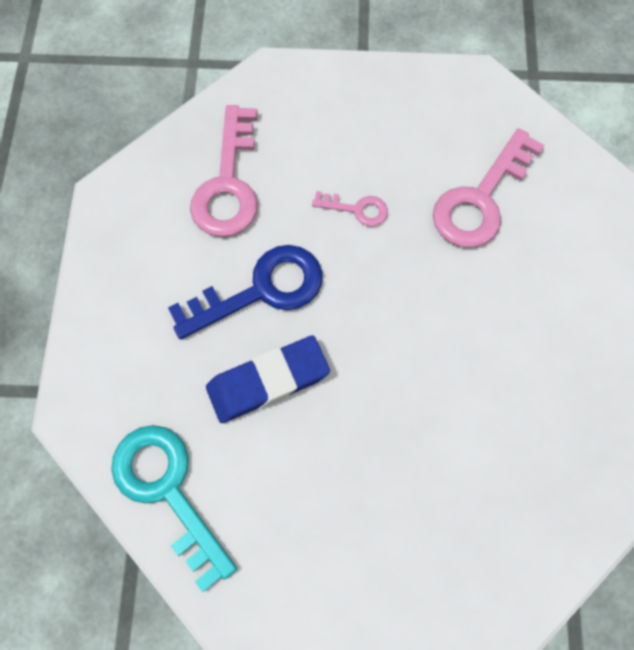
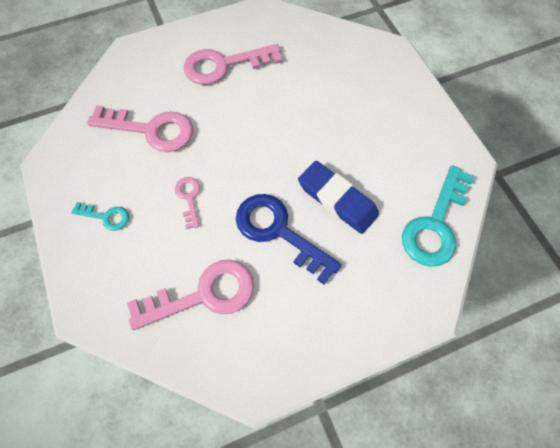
camera: 115 degrees left, 5 degrees down
none -> turquoise key [71,202,129,231]
none -> pink key [184,44,282,85]

